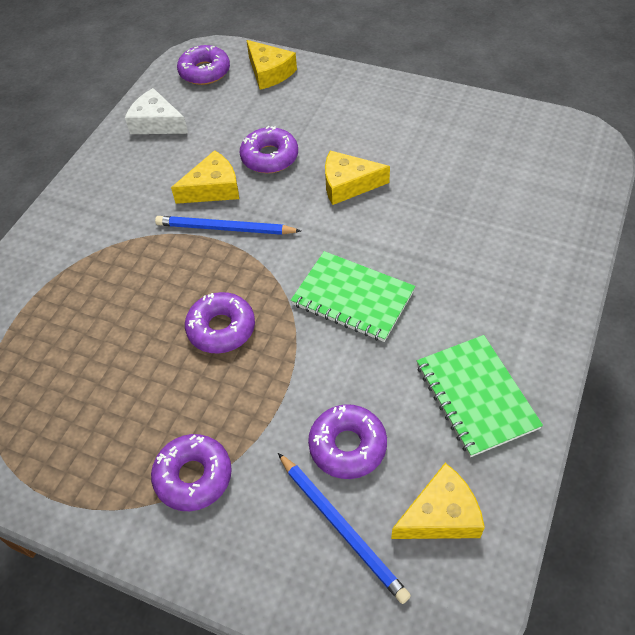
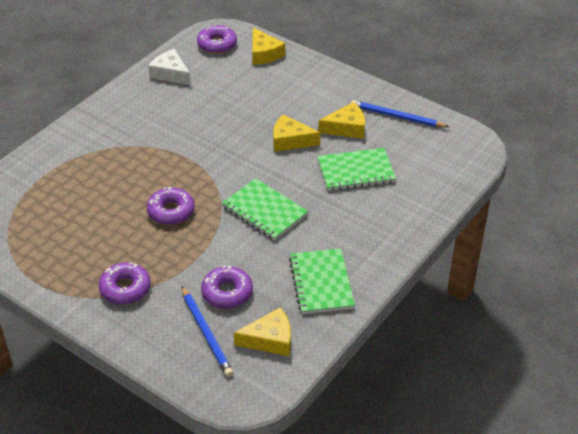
camera: 10 degrees right, 10 degrees down
blue pencil [155,216,301,235] -> blue pencil moved to [351,100,449,127]
yellow cheese [171,150,239,204] -> yellow cheese moved to [318,102,365,139]
purple donut [240,126,298,173] -> none
none -> green notebook [317,148,396,191]

